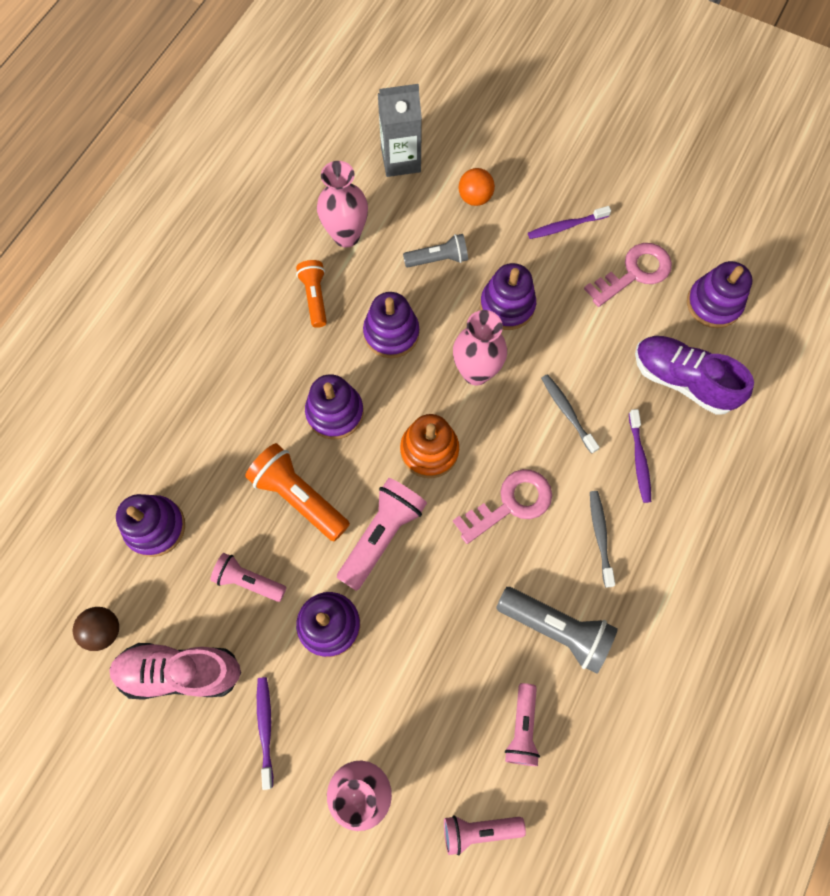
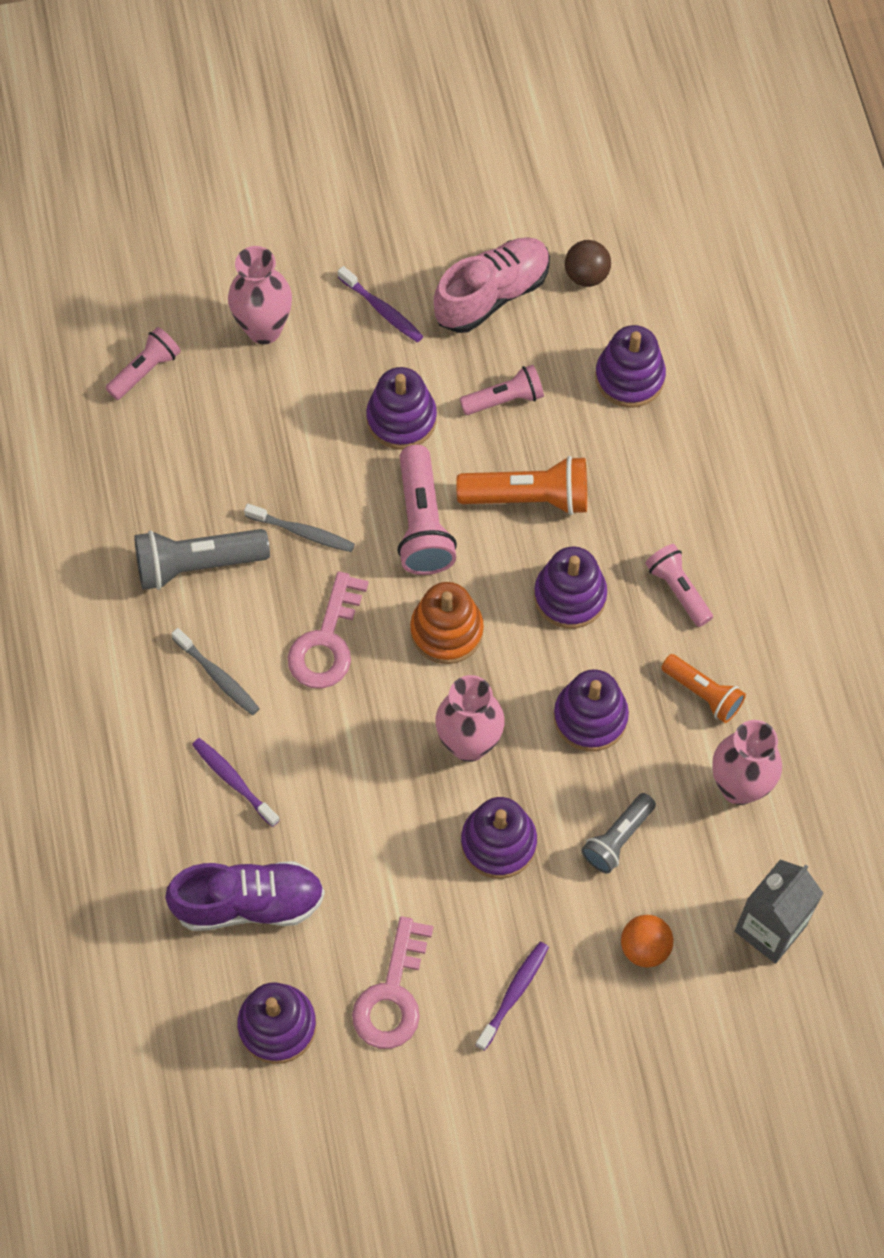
camera: 140 degrees right, 5 degrees down
pink flashlight [505,683,540,766] -> pink flashlight moved to [645,544,713,627]
grey toothbrush [541,374,600,454] -> grey toothbrush moved to [244,504,355,552]

